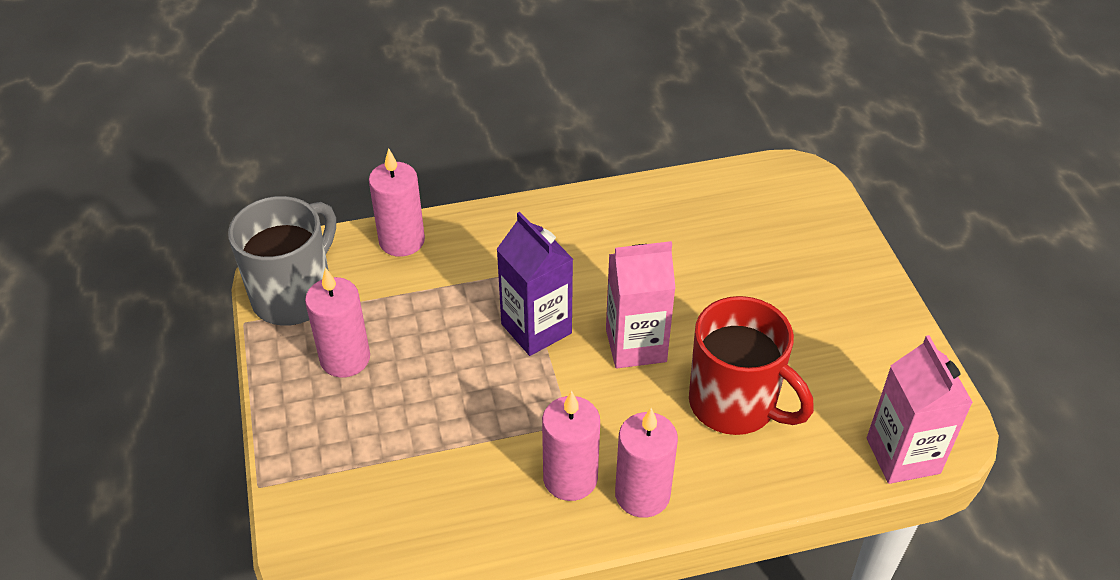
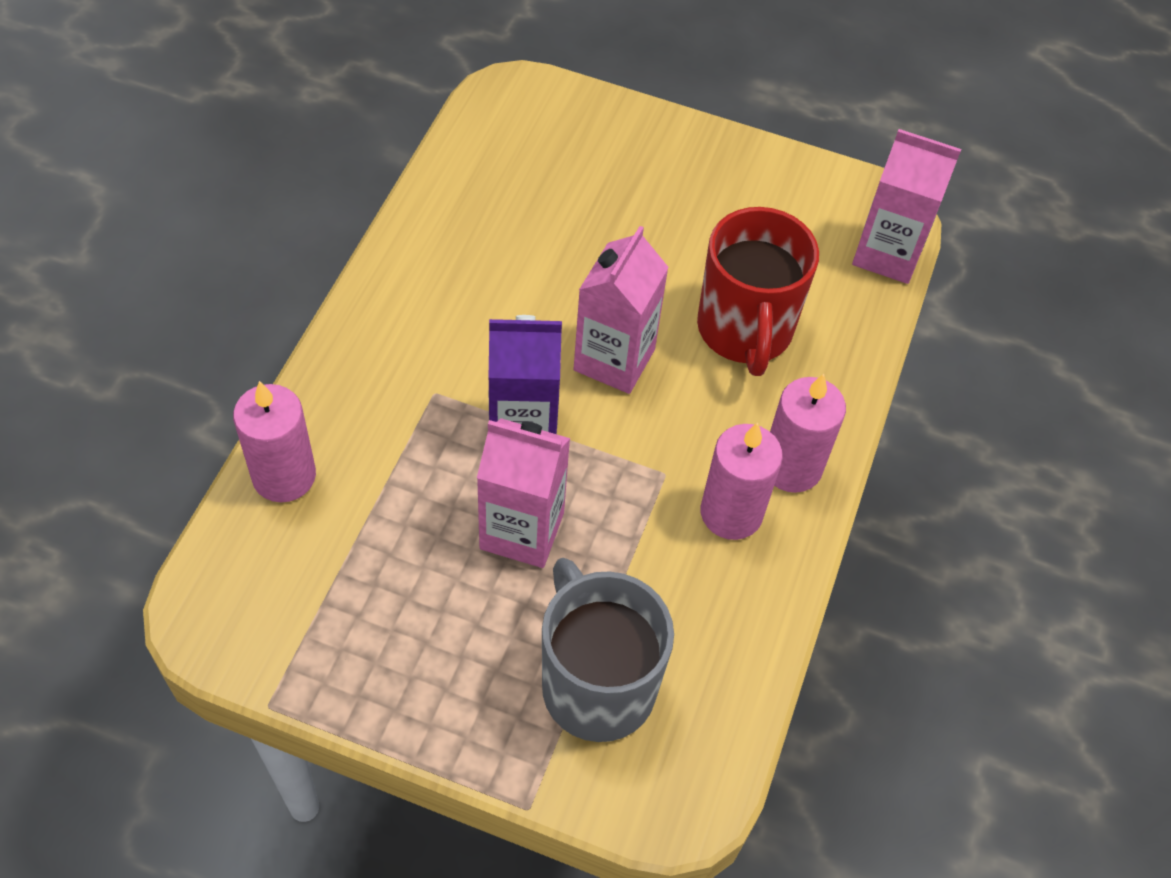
camera: 60 degrees left, 10 degrees up
grey mug [228,196,336,326] -> grey mug moved to [542,558,674,742]
pink candle [305,267,370,377] -> none
red mug [689,296,814,435] -> red mug turned 105 degrees clockwise [697,207,819,376]
none -> pink carton [477,418,570,568]

